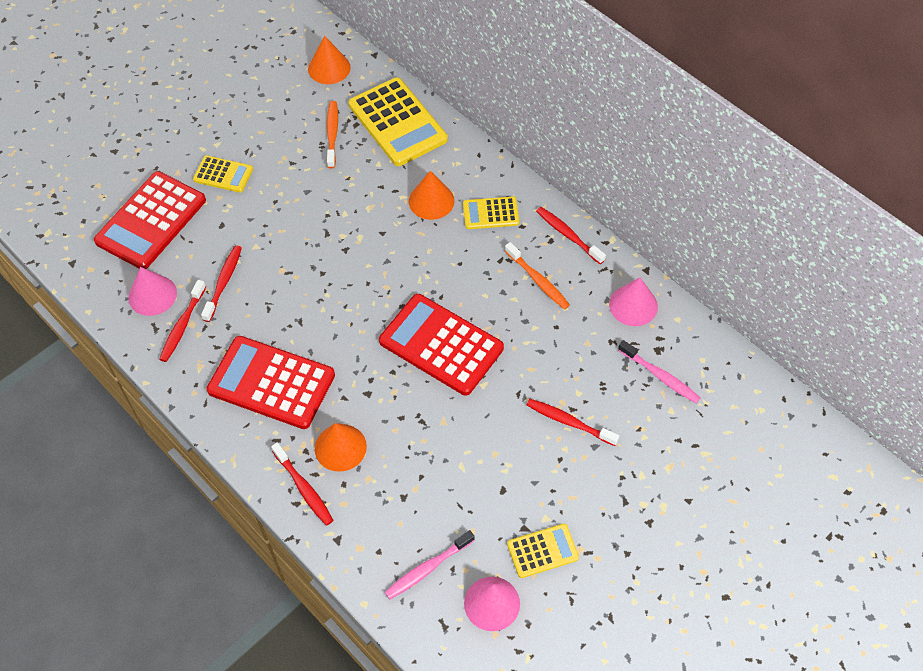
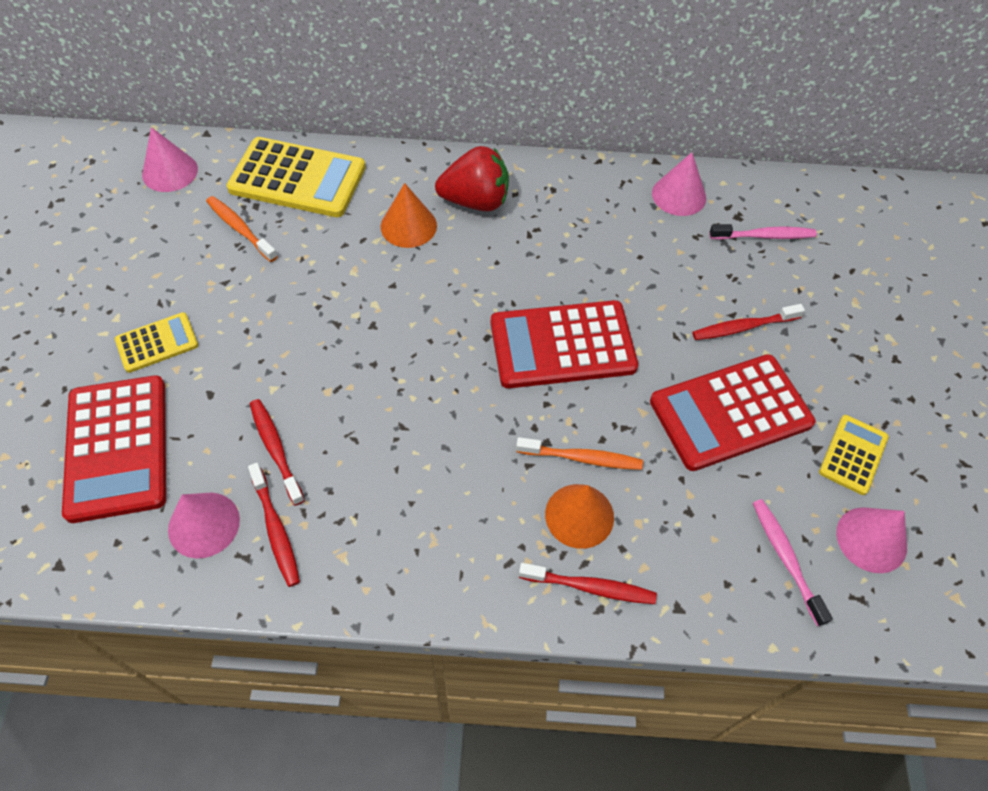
camera: 45 degrees left, 0 degrees up
red calculator [207,336,335,429] -> red calculator moved to [650,354,815,471]
orange cone [308,36,351,84] -> pink cone [142,127,198,192]
pink toothbrush [385,530,475,600] -> pink toothbrush turned 150 degrees clockwise [753,499,833,626]
yellow calculator [463,197,519,229] -> red strawberry [435,146,509,211]
orange toothbrush [505,242,570,310] -> orange toothbrush moved to [516,437,643,470]
red toothbrush [536,207,606,264] -> none

